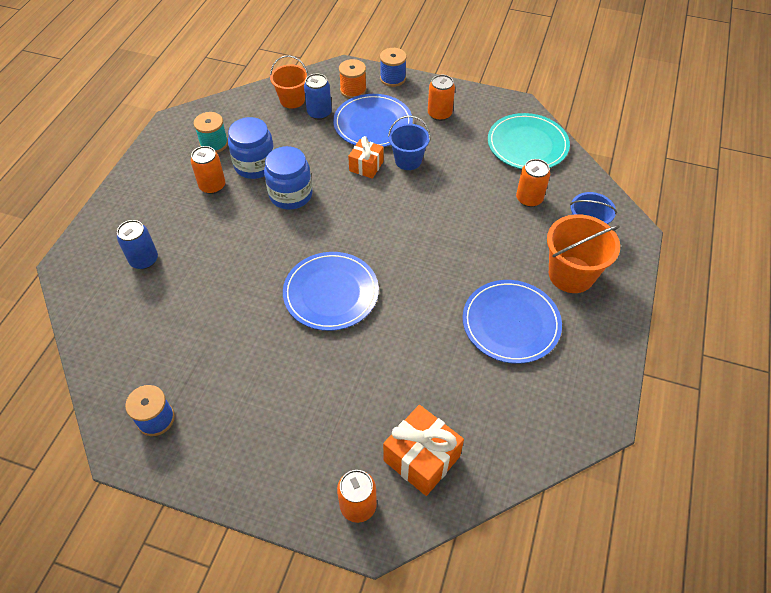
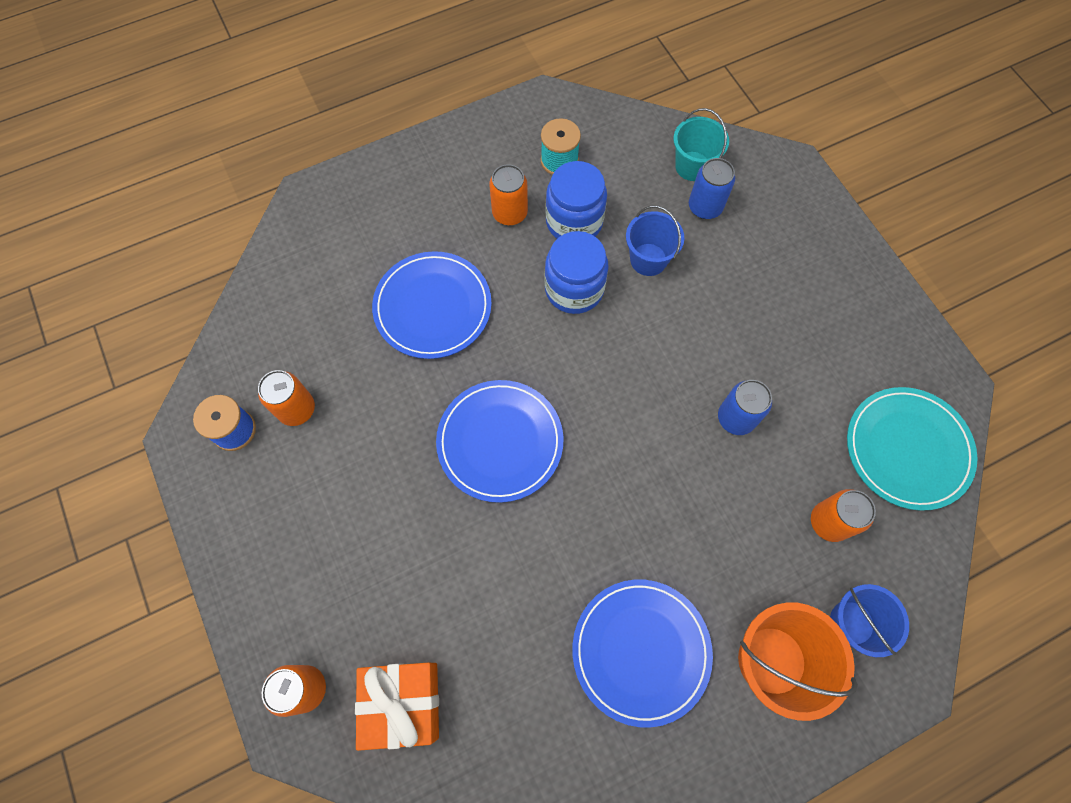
camera: 45 degrees right, 15 degrees up
blue can [117,220,158,269] -> blue can moved to [718,380,772,435]
orange bucket [270,55,309,108] -> turquoise bucket [674,108,729,181]
blue plate [333,94,413,147] -> blue plate moved to [372,251,492,359]
orange spool [339,59,367,98] -> none
orange gift [348,136,384,179] -> none
blue spool [380,48,407,87] -> none
blue bucket [388,116,430,170] -> blue bucket moved to [626,205,684,276]
orange can [428,75,455,121] -> orange can moved to [258,370,315,426]

